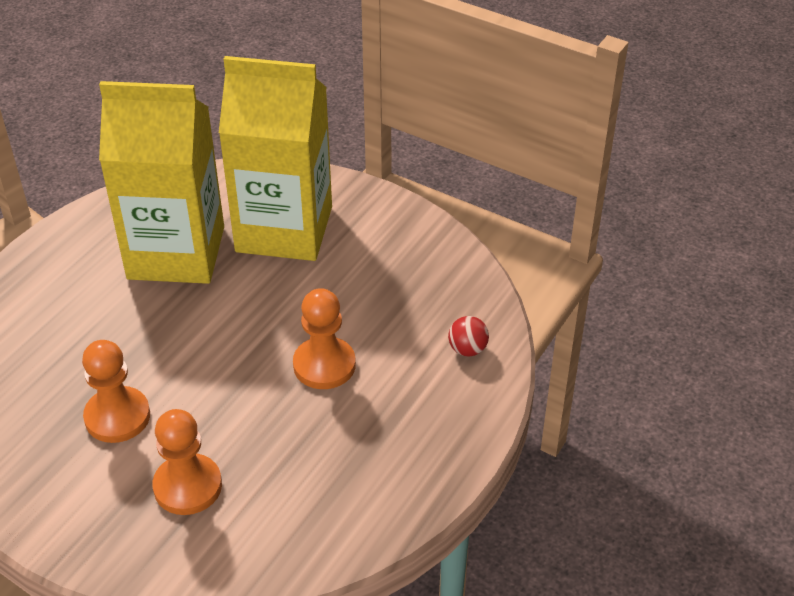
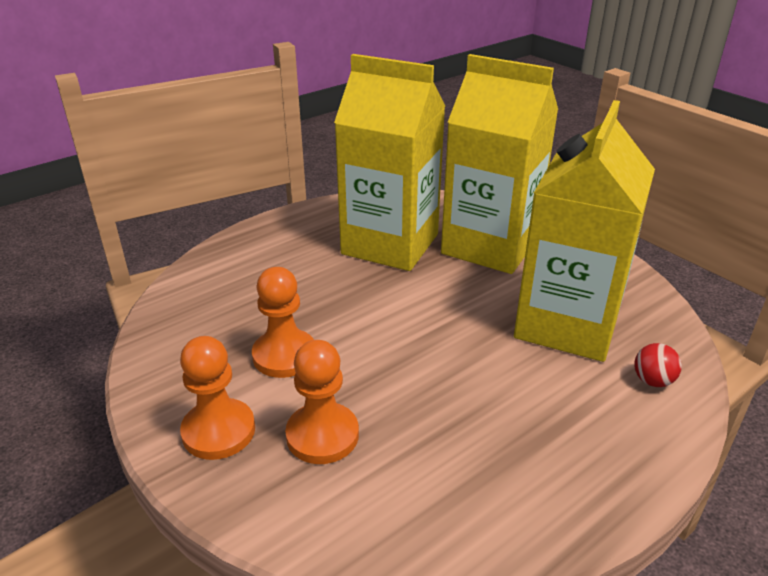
camera: 20 degrees right, 10 degrees down
orange pawn [293,288,356,389] -> orange pawn moved to [180,336,255,460]
none -> yellow carton [514,100,655,362]

